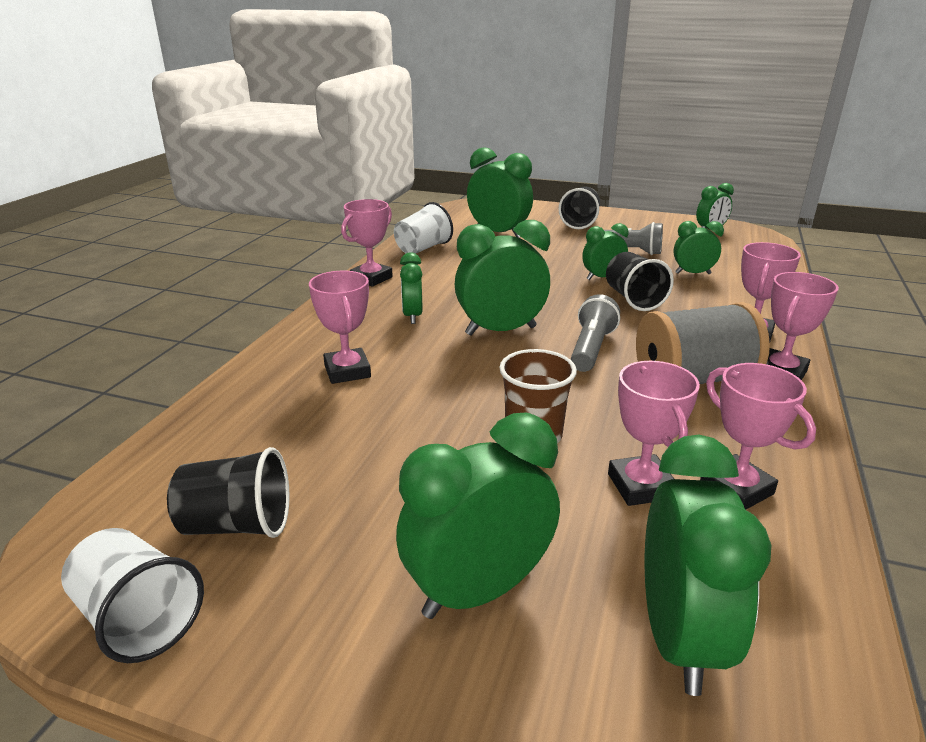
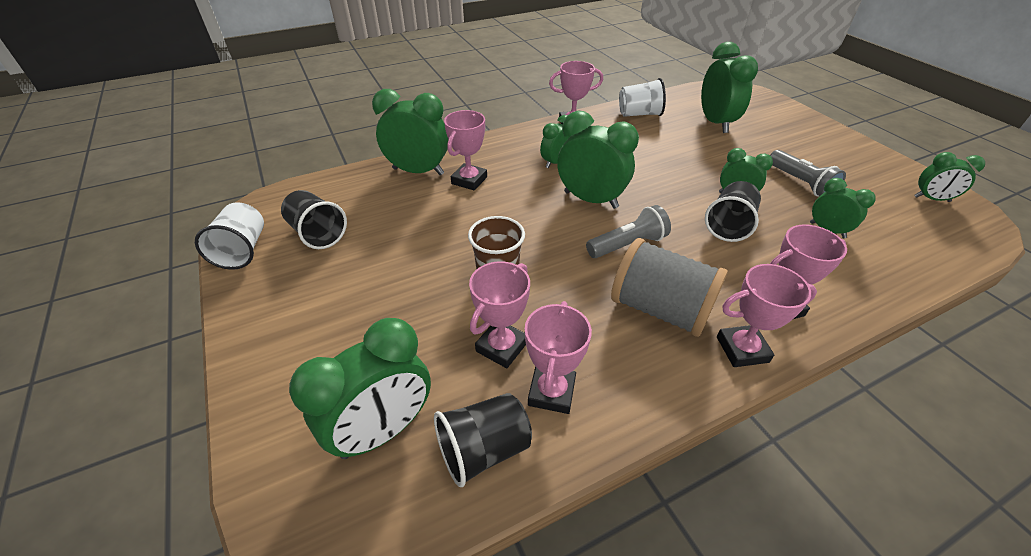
camera: 45 degrees right, 15 degrees up
green clock [396,413,560,619] -> green clock moved to [372,89,448,175]
black cup [558,186,600,229] -> black cup moved to [434,393,532,487]

